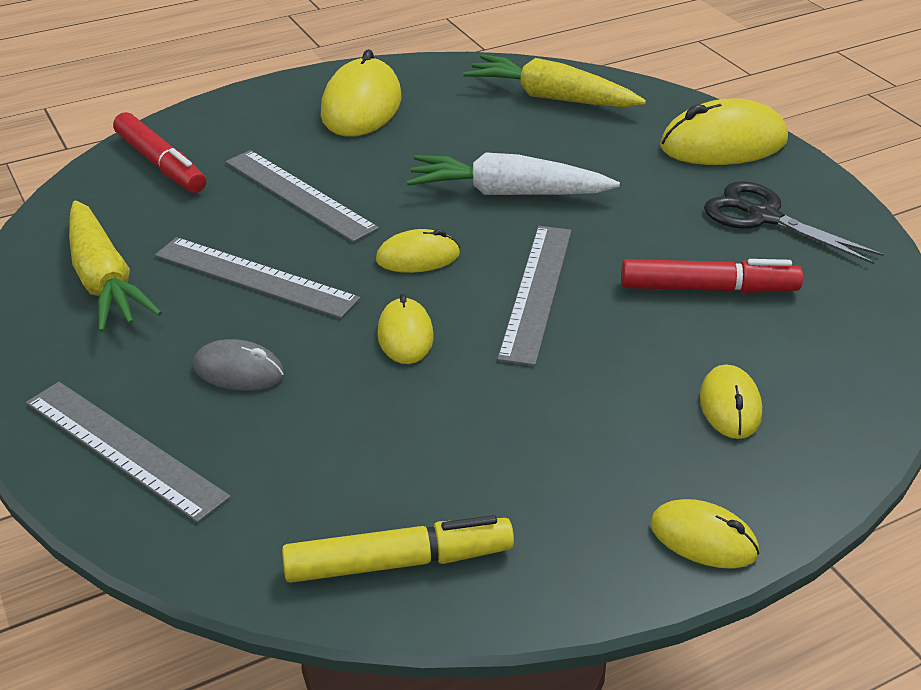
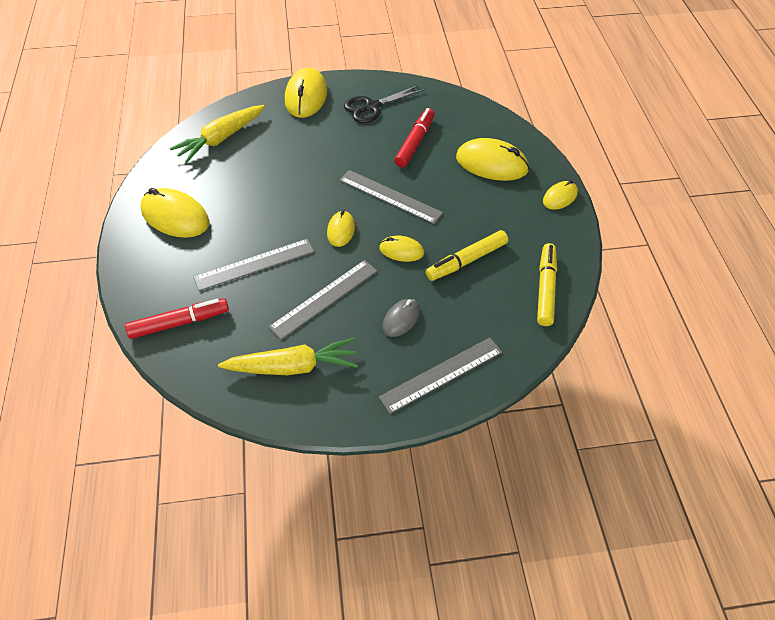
camera: 70 degrees left, 15 degrees up
white carrot [407,152,620,195] -> none
yellow mouse [700,365,762,439] -> yellow mouse [456,138,529,181], size x1.78
none -> yellow marker [426,230,508,281]

